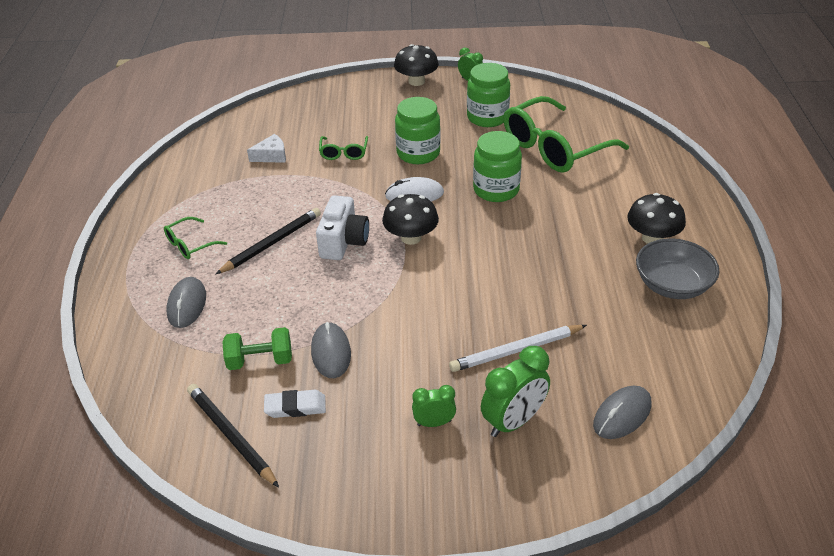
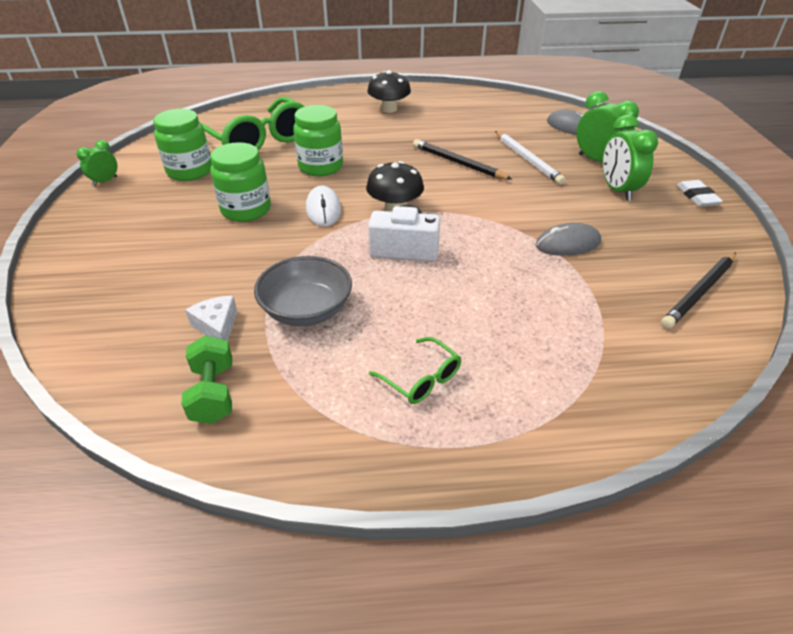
camera: 95 degrees left, 0 degrees up
grey mouse [167,277,206,328] -> none
black pencil [216,208,321,274] -> black pencil moved to [413,139,512,180]
green dumbbell [223,327,292,370] -> green dumbbell moved to [181,335,232,424]
white eraser [264,390,326,418] -> white eraser moved to [677,180,723,207]
green glasses [319,136,368,160] -> none
black mushroom [394,44,439,86] -> none
green clock [412,385,456,427] -> green clock [603,115,658,201], size x1.72
grey bowl [636,238,719,299] -> grey bowl moved to [254,256,352,326]

